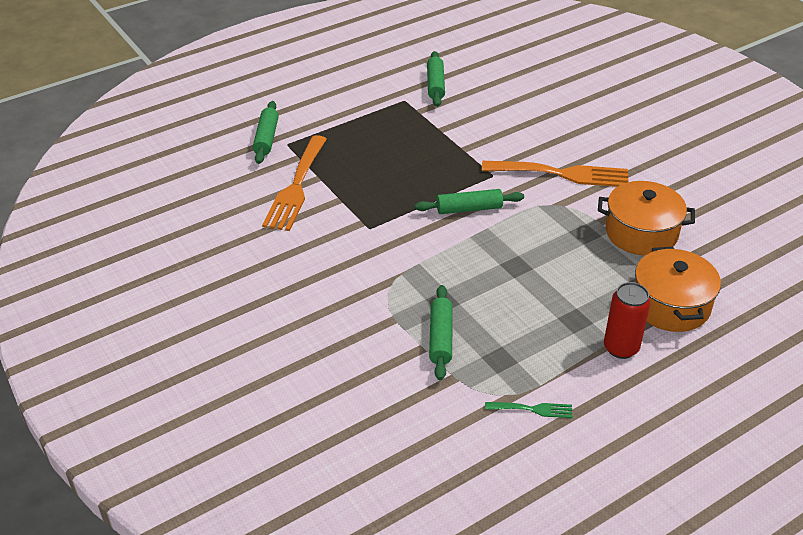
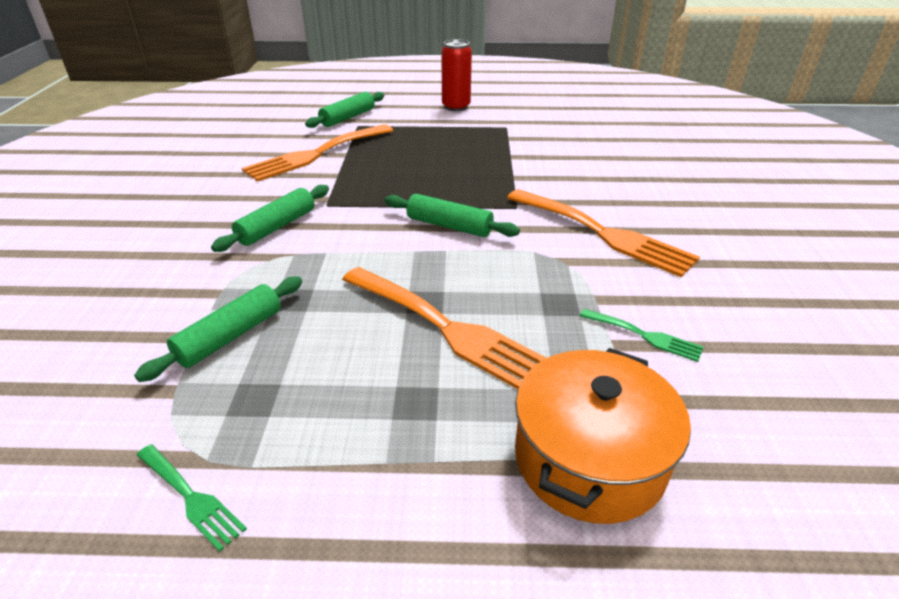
camera: 35 degrees right, 5 degrees down
green rolling pin [427,51,445,107] -> green rolling pin moved to [211,185,329,252]
orange pot [598,181,695,256] -> green fork [580,309,704,362]
red can [604,282,651,359] -> red can moved to [441,39,472,111]
none -> orange fork [342,267,546,389]

